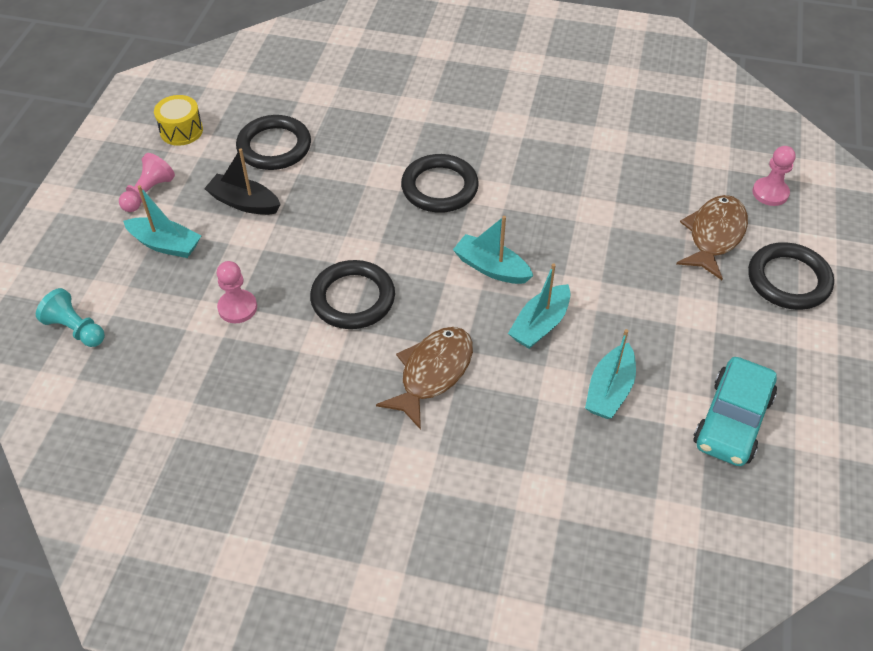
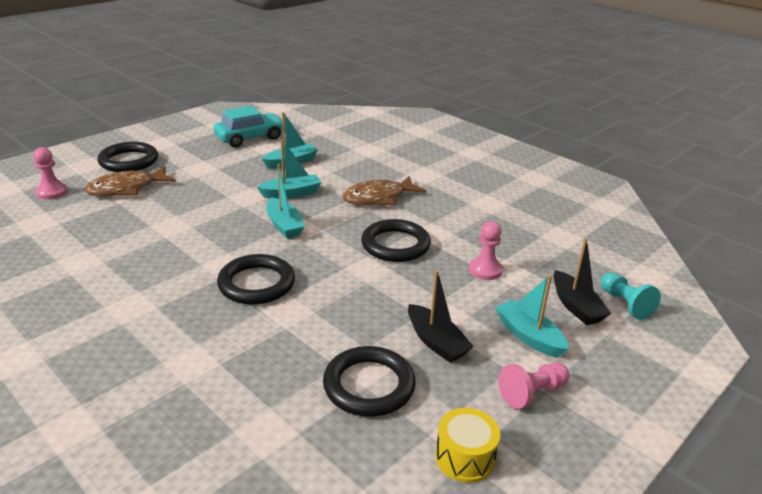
camera: 150 degrees left, 20 degrees down
none -> black boat [553,238,611,325]

